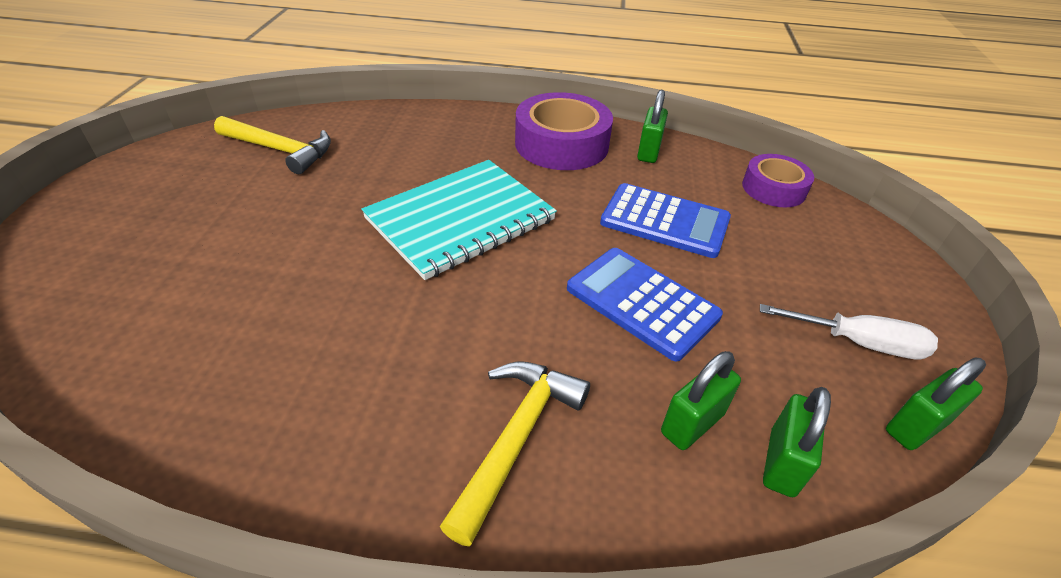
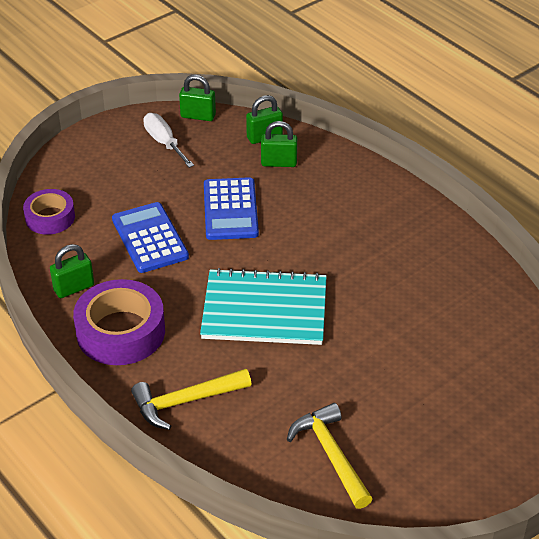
camera: 135 degrees left, 0 degrees up
yellow hammer [440,361,590,547] -> yellow hammer moved to [131,369,251,430]

